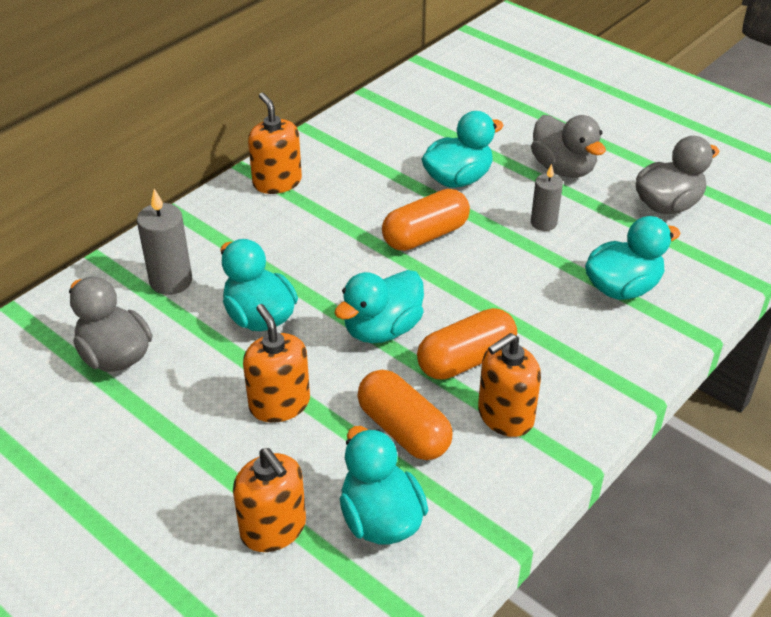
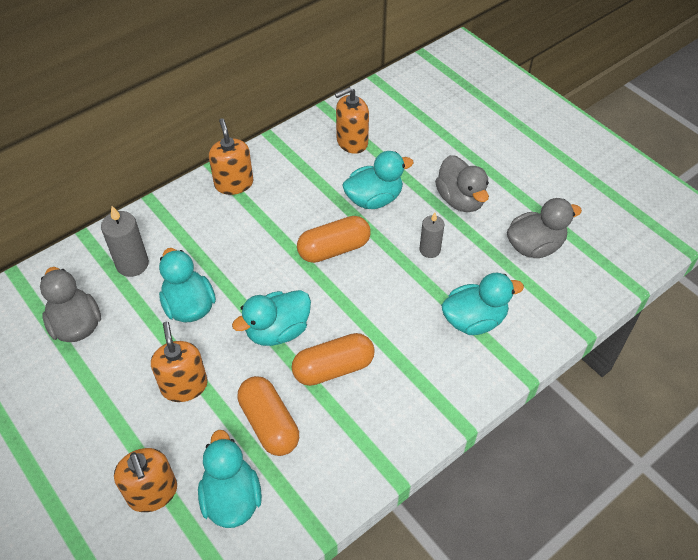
camera: 10 degrees right, 10 degrees up
orange soap dispenser [478,333,541,437] -> orange soap dispenser moved to [335,87,369,154]

